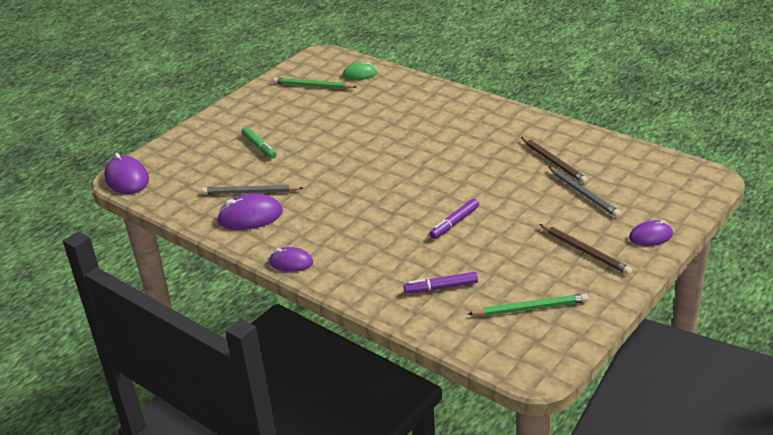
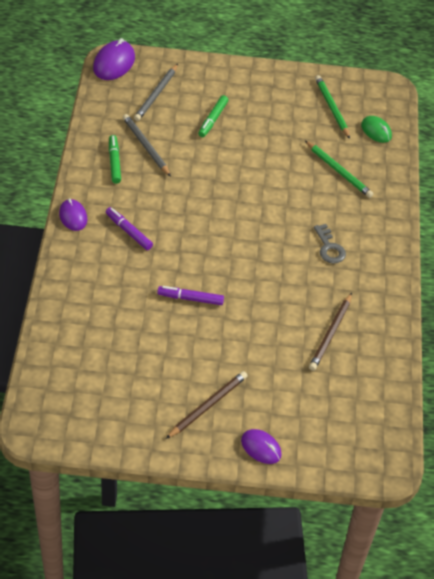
camera: 50 degrees right, 15 degrees up
purple mouse [217,194,283,230] -> green marker [109,135,121,184]
purple marker [403,272,478,294] -> purple marker moved to [106,207,153,250]
green pencil [468,293,588,316] -> green pencil moved to [305,141,373,198]
brown pencil [539,224,632,275] -> brown pencil turned 150 degrees counterclockwise [166,371,247,439]
grey pencil [548,166,621,218] -> grey pencil moved to [134,64,178,121]
none -> grey key [314,224,346,264]

